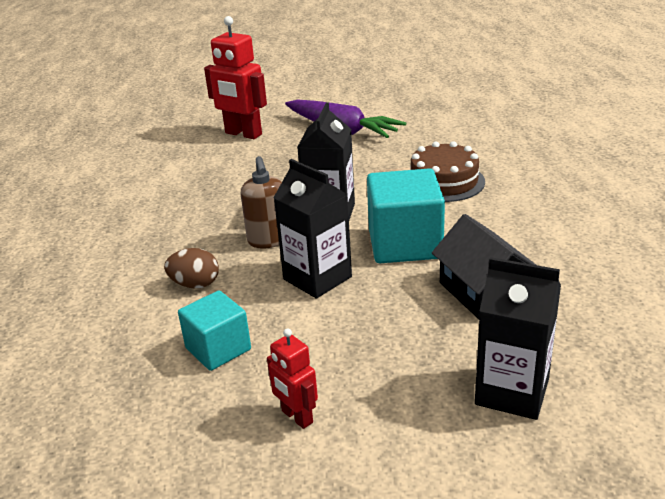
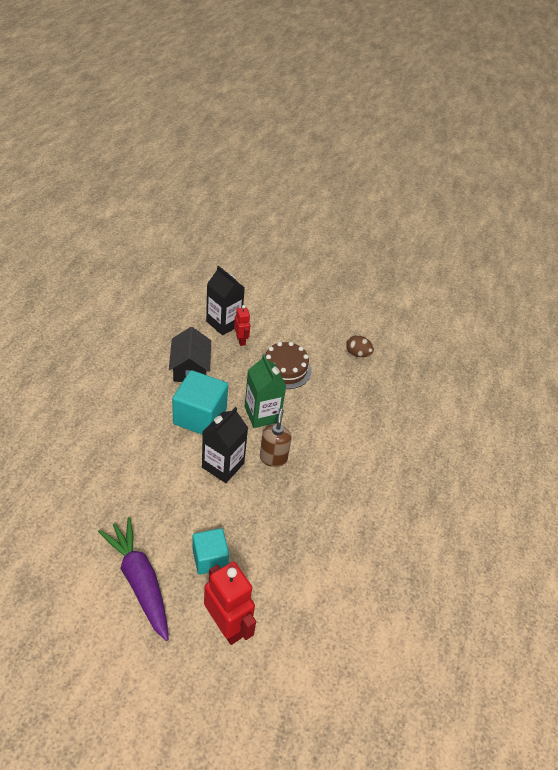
camera: 165 degrees left, 15 degrees up
brown egg [164,248,219,289] -> brown egg moved to [346,335,374,357]
turquoise cube [178,291,251,371] -> turquoise cube moved to [192,528,229,575]
red robot [267,328,318,429] -> red robot moved to [234,305,250,346]
black carton [273,159,352,298] -> green carton [245,354,286,428]
brown cake [410,141,485,202] -> brown cake moved to [265,342,312,389]

